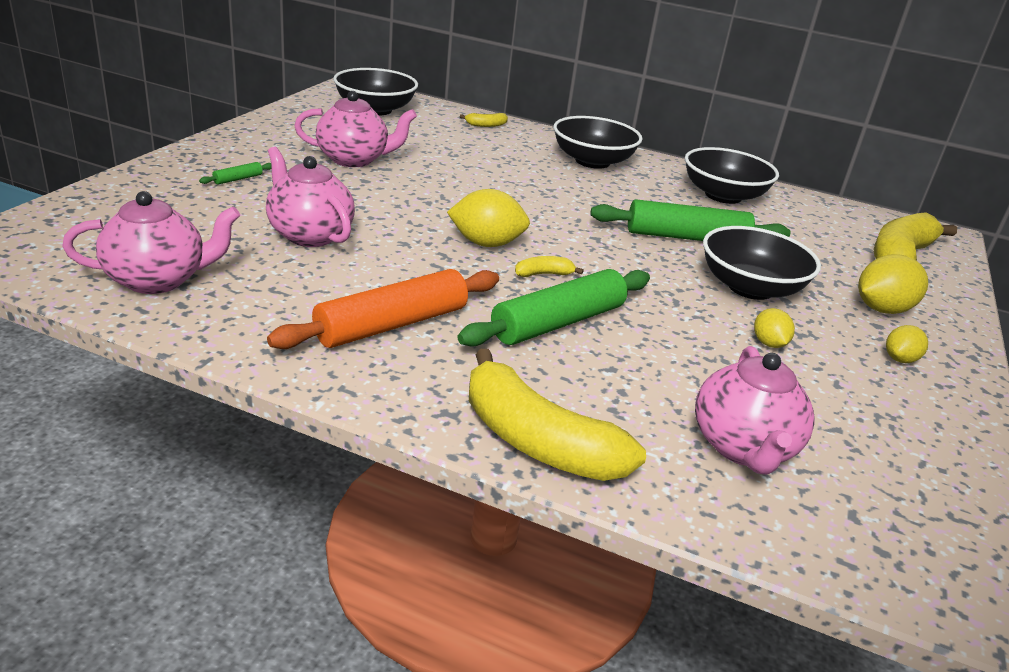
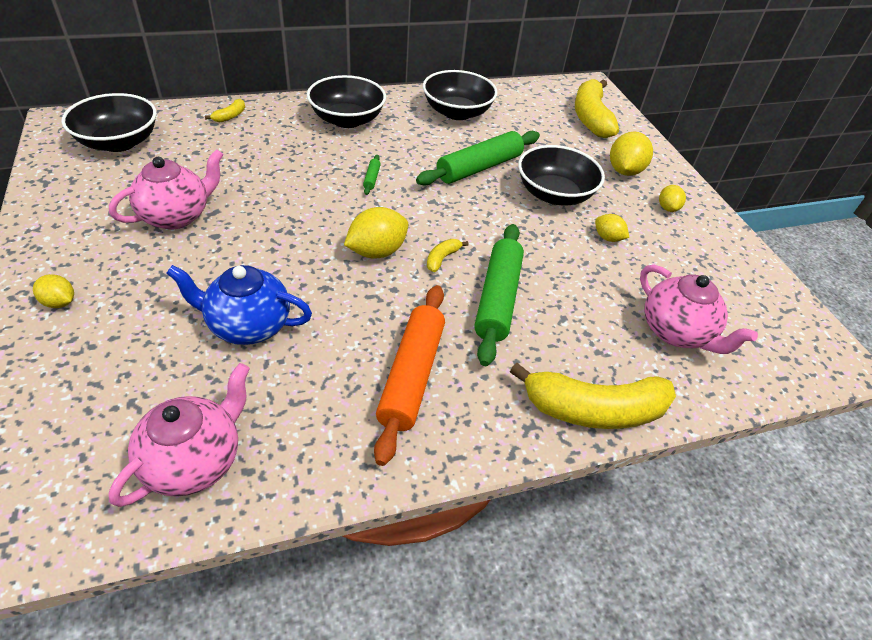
camera: 40 degrees left, 15 degrees up
green rolling pin [199,162,272,184] -> green rolling pin moved to [363,155,381,195]
pink teapot [266,147,355,247] -> blue teapot [166,265,312,345]
none -> yellow lemon [33,274,74,308]

